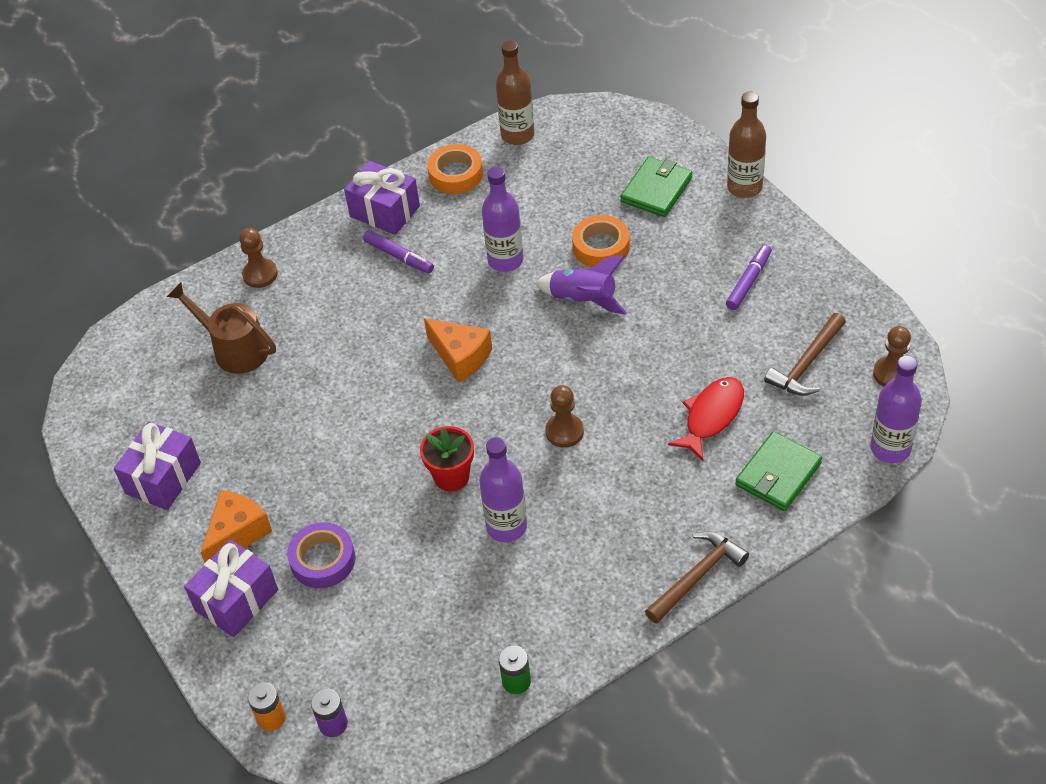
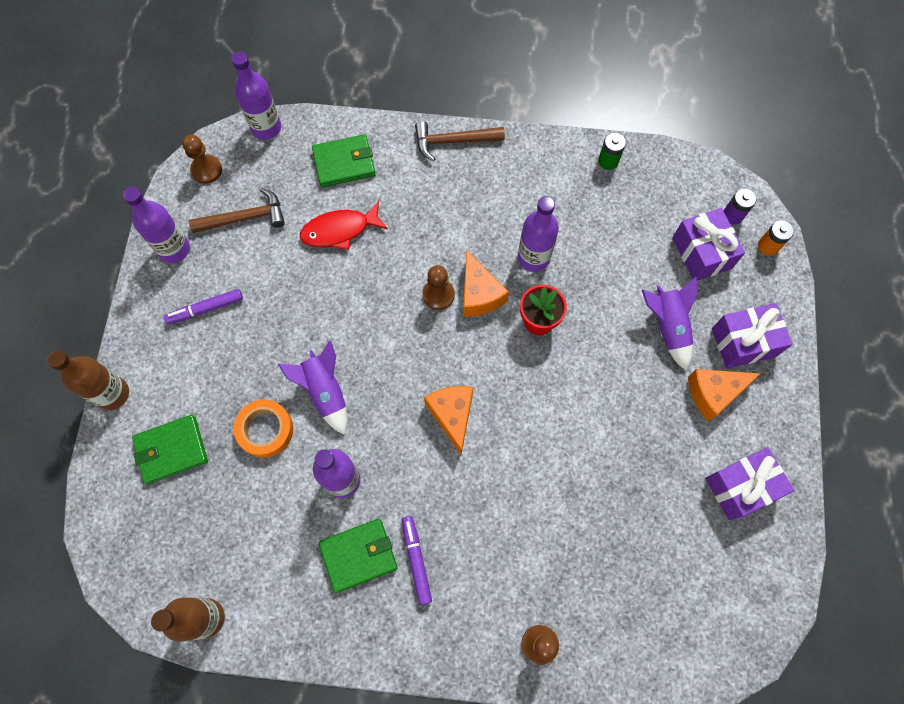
camera: 145 degrees left, 20 degrees up
brown watering can [167,282,276,374] -> none
purple tape [287,522,355,588] -> purple rocket [642,276,698,370]
purple gift [344,161,420,235] -> purple gift moved to [672,208,745,281]
orange tape [427,144,483,194] -> none
none -> purple bottle [123,187,190,263]
none -> green wallet [318,518,398,593]
none -> orange cheese [463,250,509,317]

